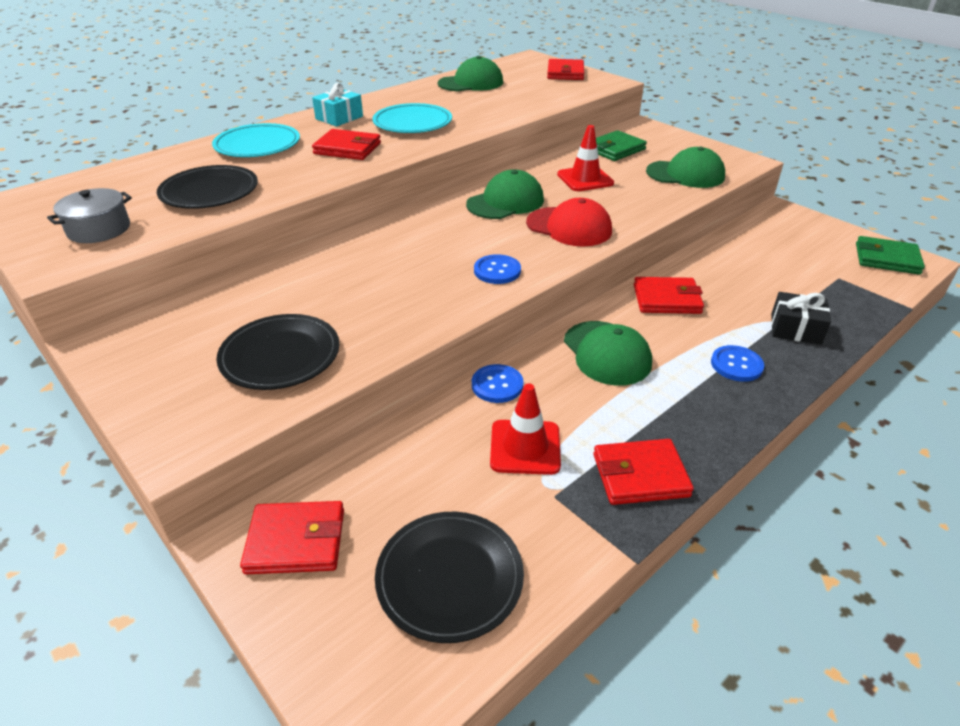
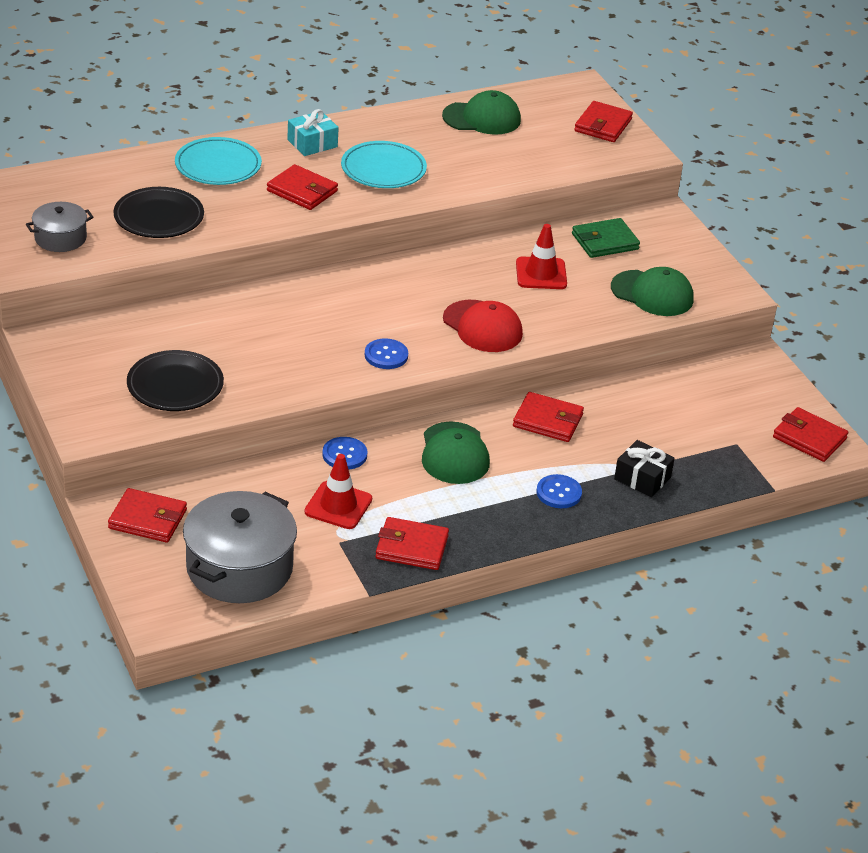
camera: 15 degrees right, 0 degrees up
black plate [375,512,524,643] -> grey pot [183,491,297,603]
green cap [466,170,544,219] -> none
green wallet [856,236,925,275] -> red wallet [773,407,848,462]

